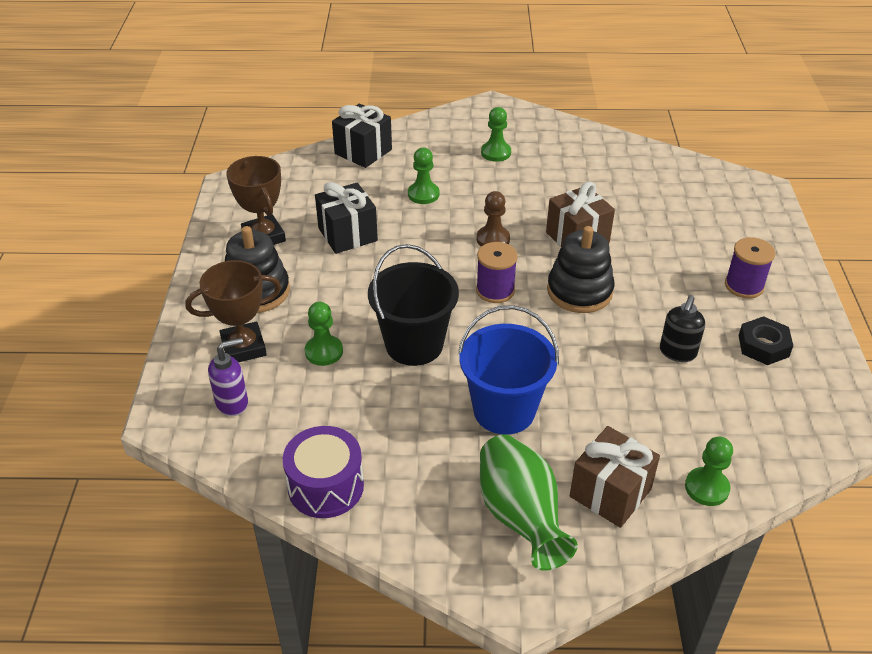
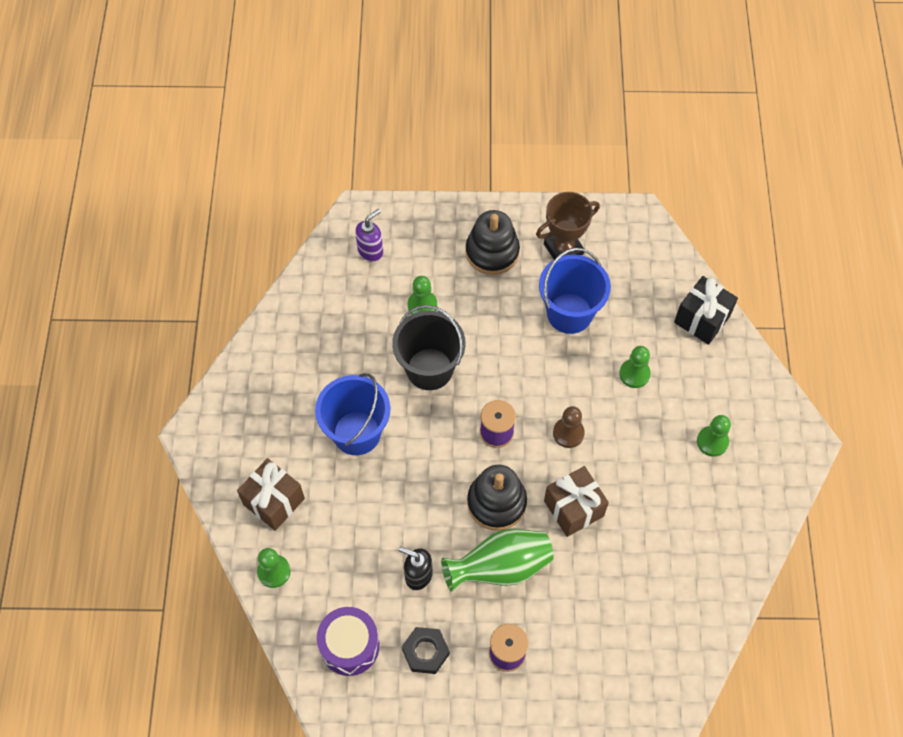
camera: 90 degrees right, 20 degrees up
brown trophy [186,260,281,362] -> none
purple soap dispenser [208,338,248,416] -> purple soap dispenser turned 105 degrees counterclockwise [355,209,383,262]
purple drum [283,426,364,518] -> purple drum moved to [317,607,380,676]
black gift [315,182,378,254] -> blue bucket [539,248,611,334]
green vase [480,434,578,571] -> green vase moved to [441,529,554,592]

